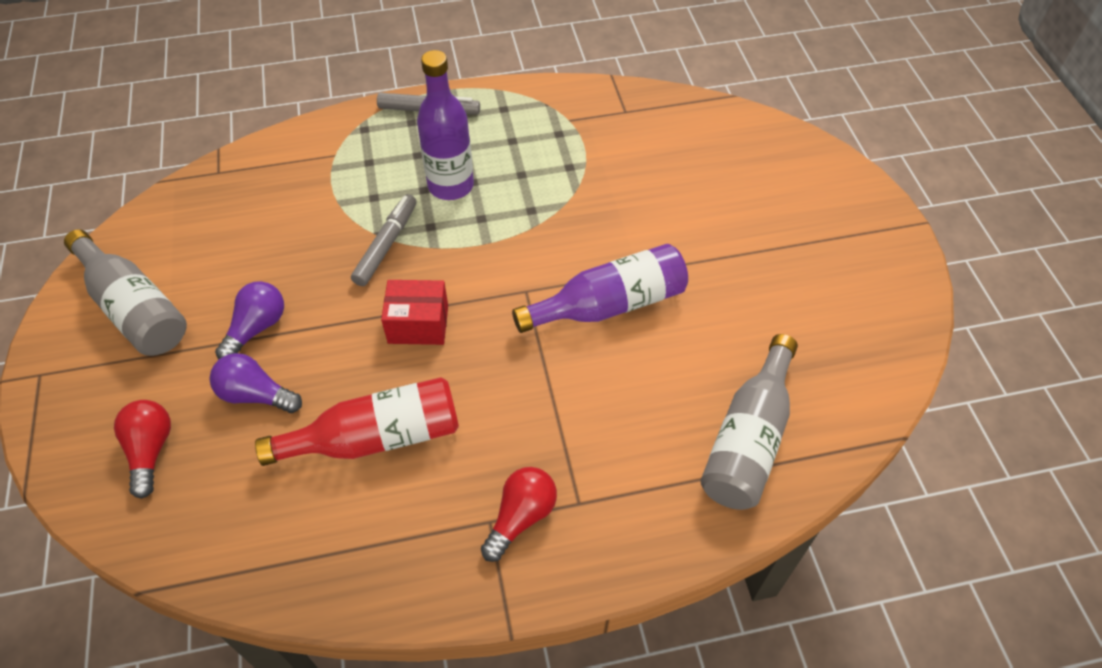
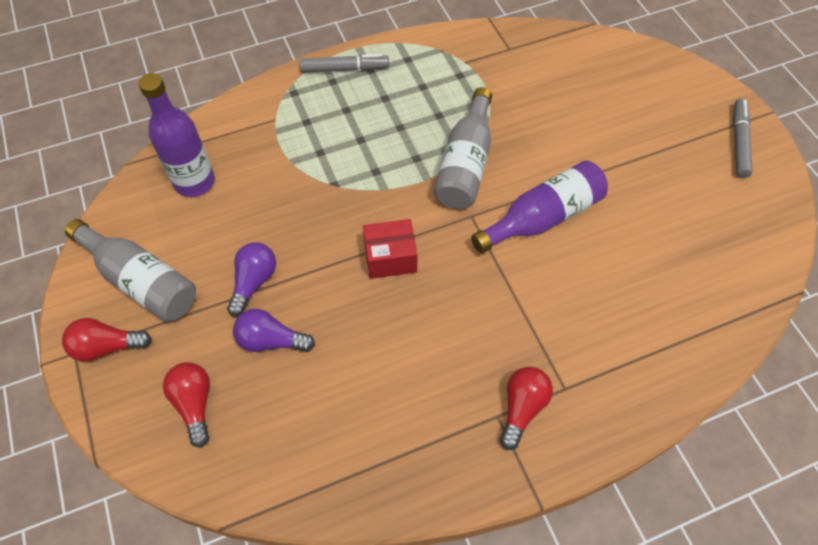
camera: 10 degrees left, 5 degrees up
red bottle [255,377,459,466] -> none
grey marker [351,194,417,286] -> grey marker moved to [733,98,753,178]
purple bottle [417,50,474,200] -> purple bottle moved to [138,73,215,197]
grey bottle [700,334,798,510] -> grey bottle moved to [433,87,492,209]
none -> red light bulb [62,318,152,362]

